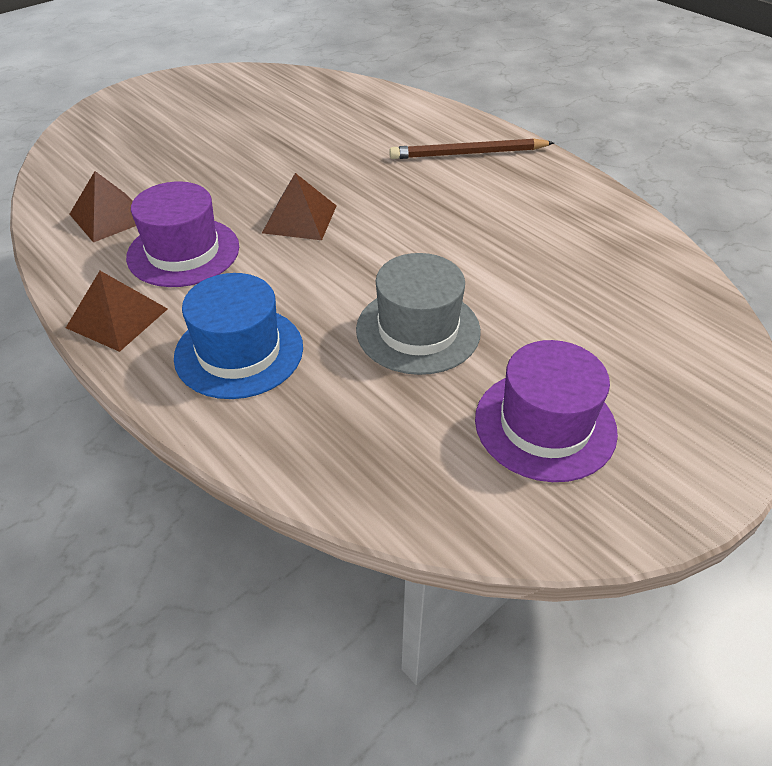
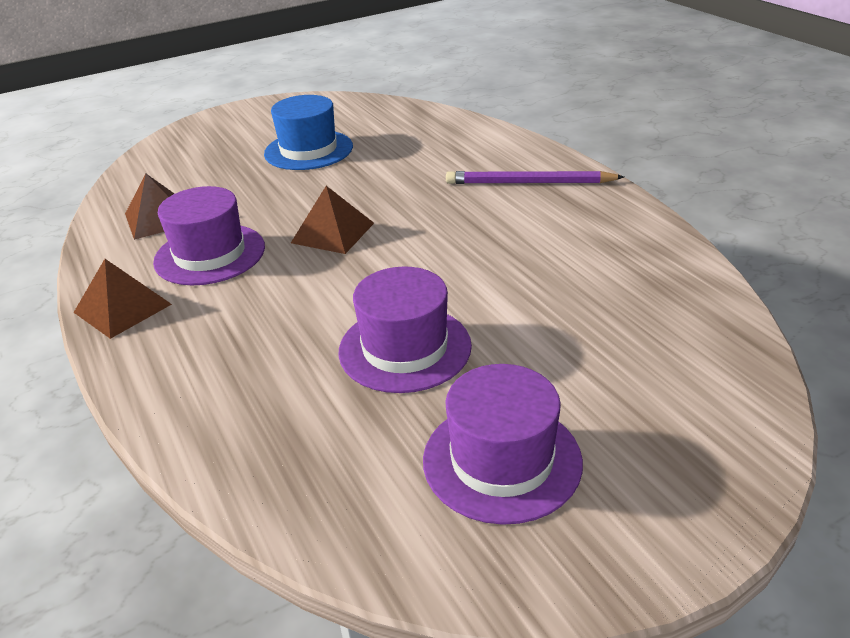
camera: 15 degrees right, 10 degrees down
blue hat [174,273,303,399] -> blue hat moved to [264,95,353,170]
grey hat [356,253,481,375] -> purple hat [338,266,472,393]
brown pencil [389,138,554,159] -> purple pencil [446,171,624,184]

